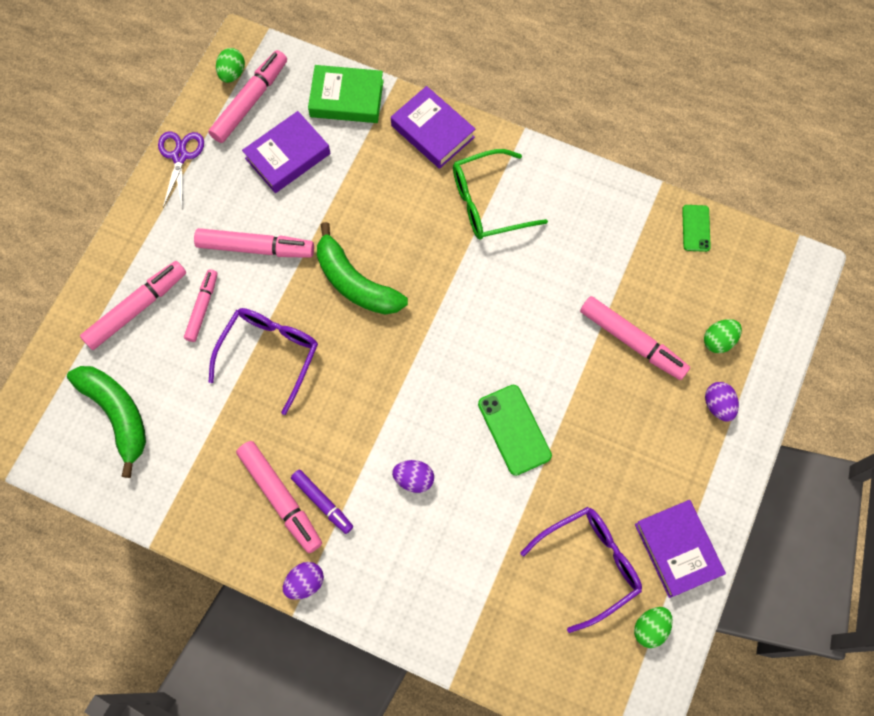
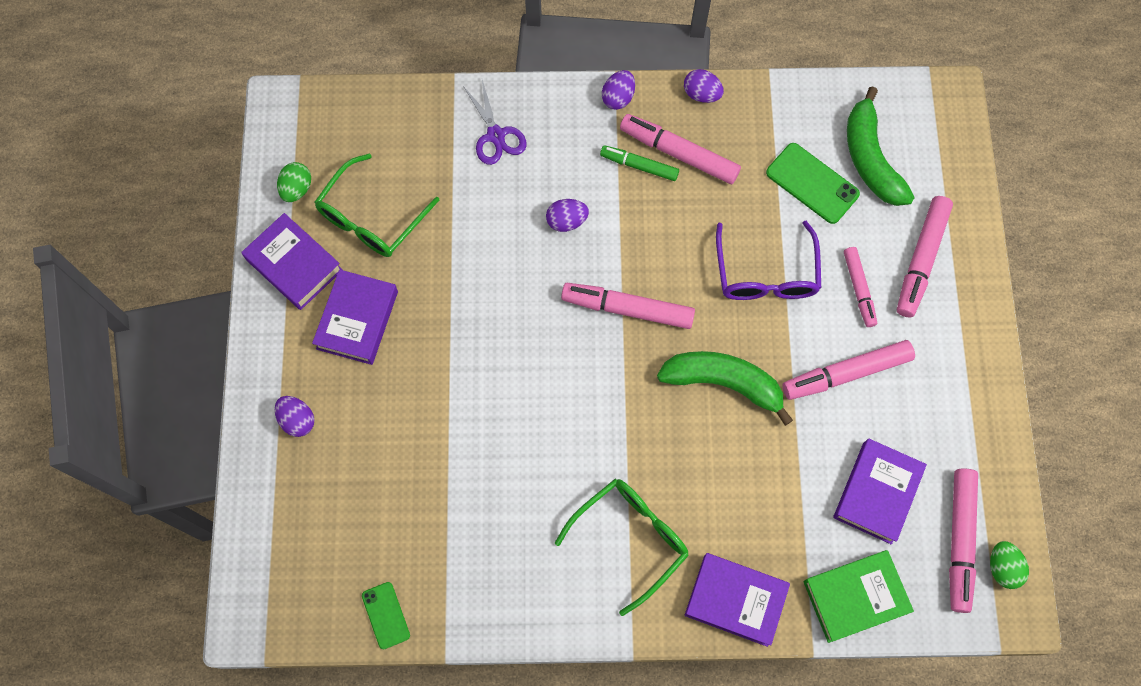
camera: 155 degrees right, 0 degrees up
green banana [67,366,146,478] -> green banana turned 45 degrees clockwise [847,86,915,206]
purple scissors [158,131,204,209] -> purple scissors moved to [463,80,527,165]
purple marker [291,470,353,534] -> green marker [600,145,679,181]
green phone [478,385,552,476] -> green phone moved to [766,143,860,224]
purple glasses [520,507,642,633] -> green glasses [314,153,440,257]
pink marker [580,296,690,380] -> pink marker moved to [561,283,695,329]
green egg [704,319,742,353] -> none
none -> purple book [312,269,398,365]
none -> purple egg [684,69,724,103]

